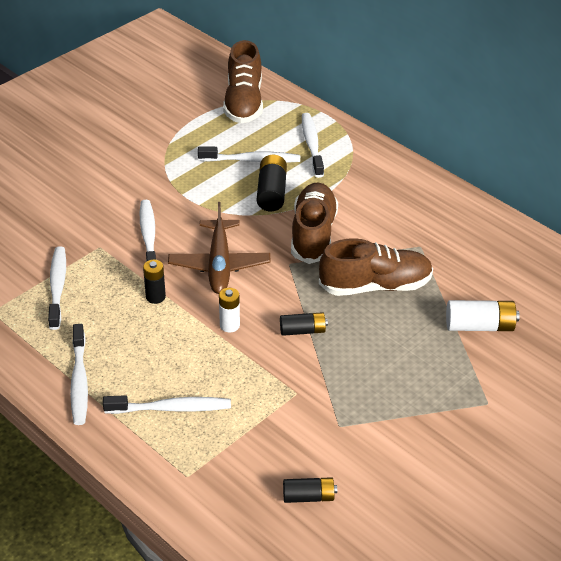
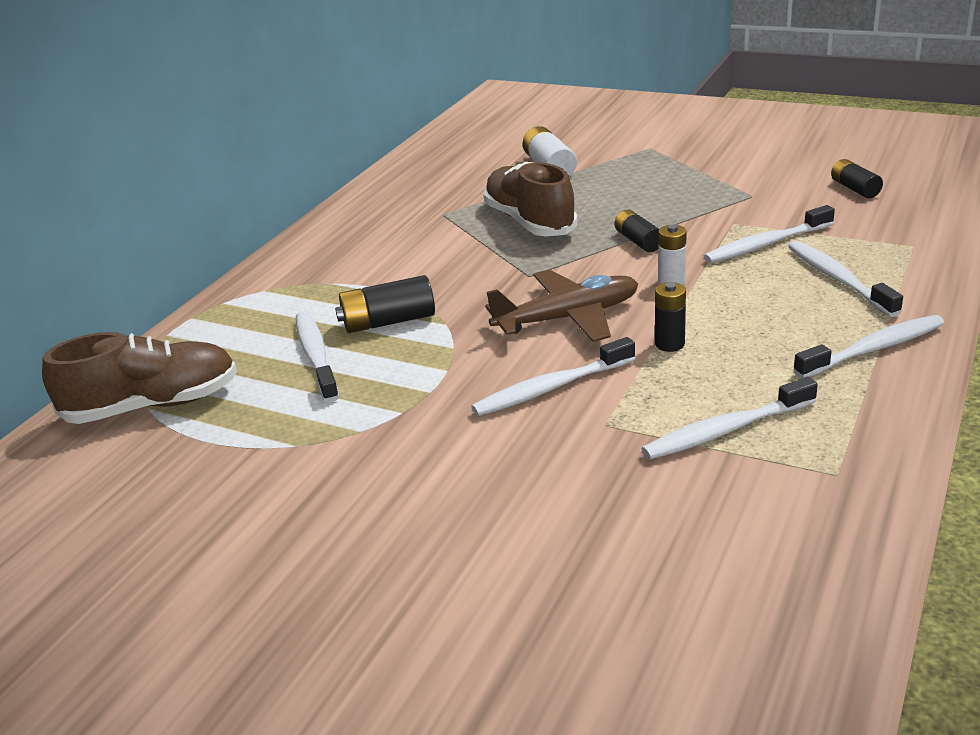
camera: 105 degrees left, 10 degrees down
brown shoe [291,182,338,264] -> none
white toothbrush [302,113,324,178] -> white toothbrush moved to [704,205,835,263]

